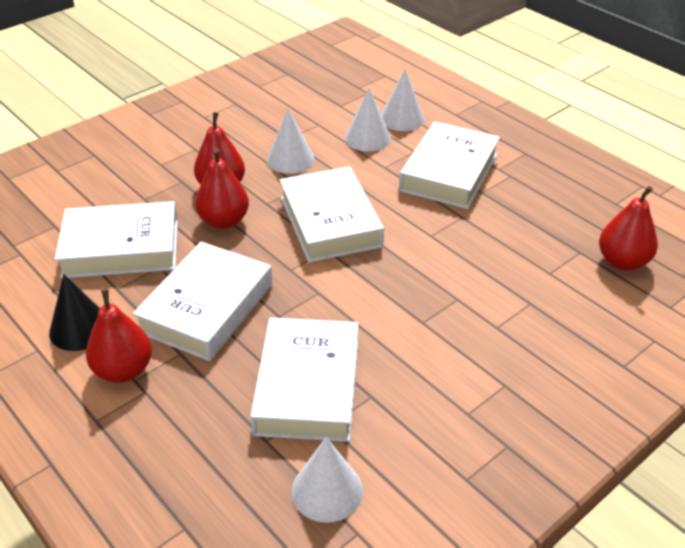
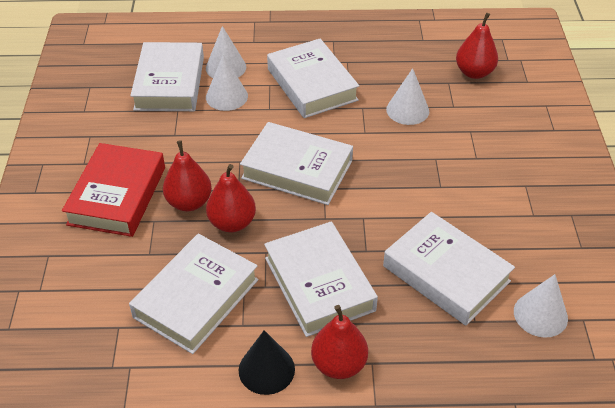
camera: 50 degrees left, 5 degrees up
white cone [267,108,315,174] -> white cone moved to [386,68,429,125]
none -> red book [62,143,165,237]
none -> white book [130,42,204,111]

